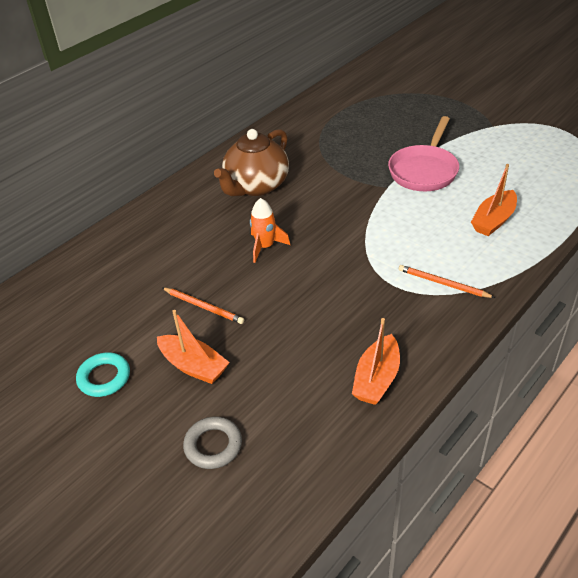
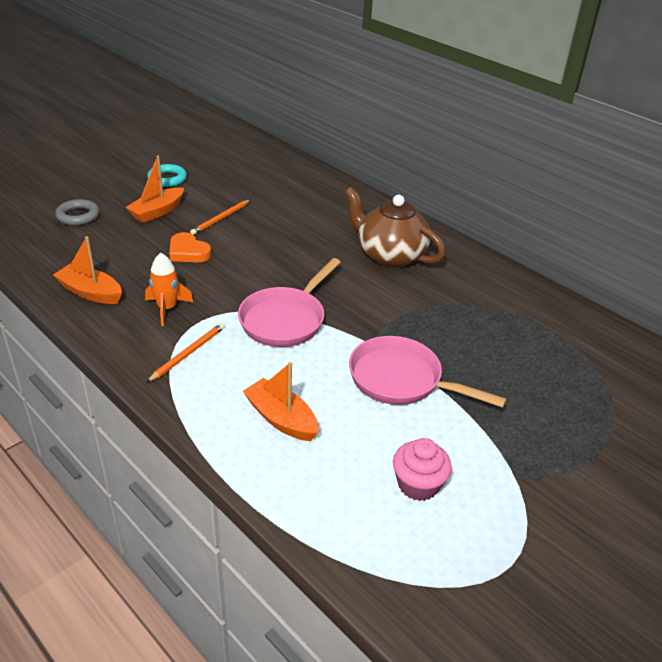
camera: 90 degrees right, 5 degrees down
orange rocket [250,198,290,263] -> orange rocket moved to [145,253,193,326]
none -> orange heart [169,232,211,263]
none -> pink pan [238,258,341,347]
none -> pink cupcake [393,438,452,501]

